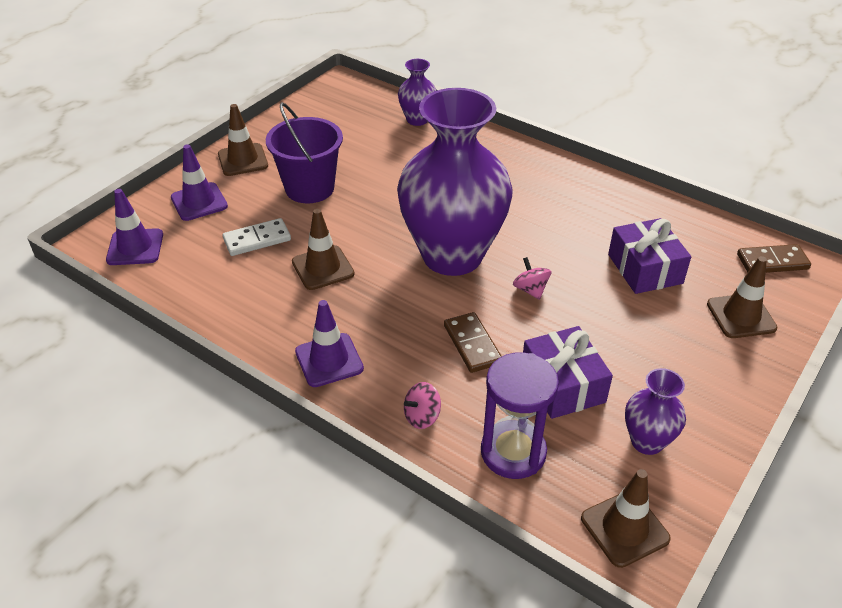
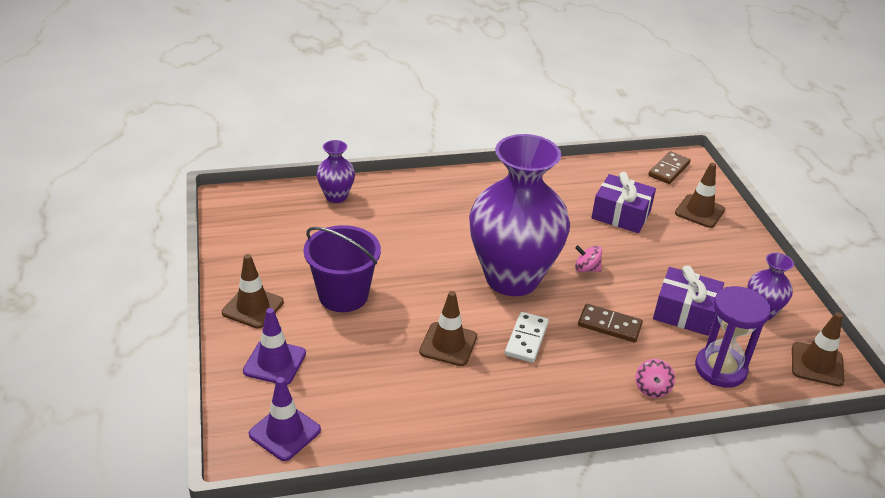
camera: 50 degrees left, 5 degrees down
white domino [223,218,291,256] -> white domino moved to [505,312,549,363]
purple traffic cone [295,300,364,387] -> none

